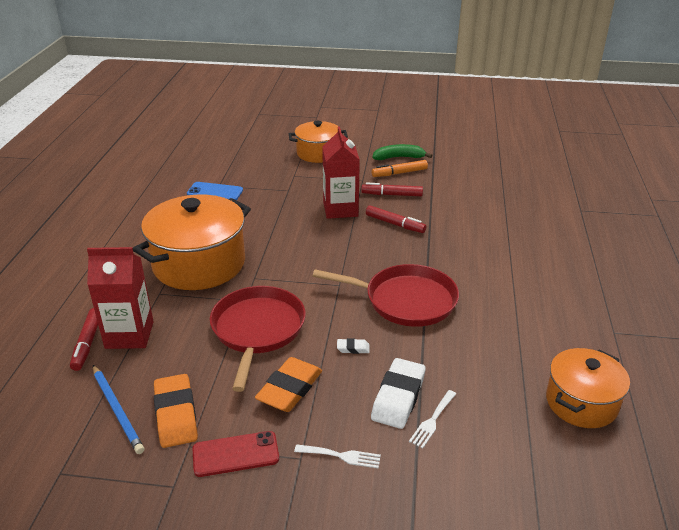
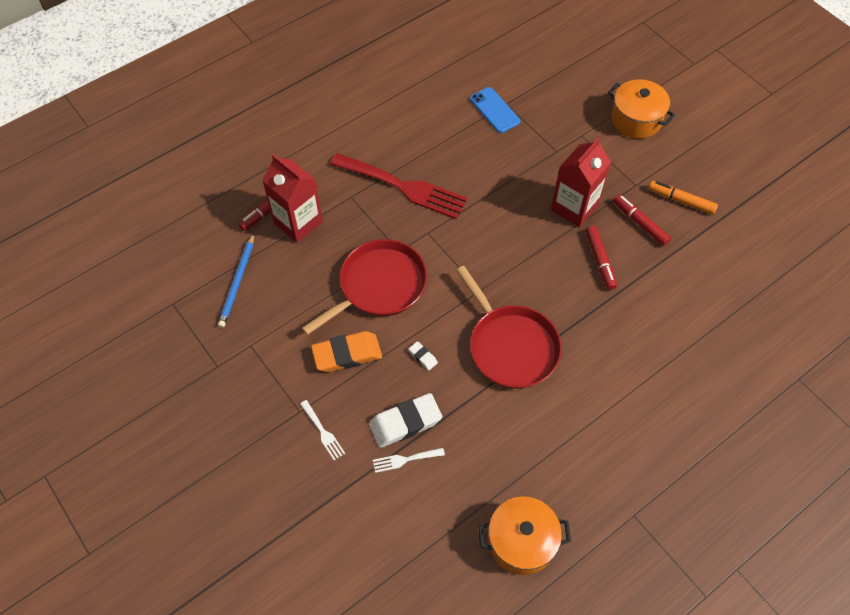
camera: 45 degrees right, 25 degrees up
orange pot [133,194,251,290] -> red fork [330,153,467,219]
orange eraser [154,374,198,448] -> none
red phone [192,431,279,477] -> none
green banana [373,144,433,160] -> none

